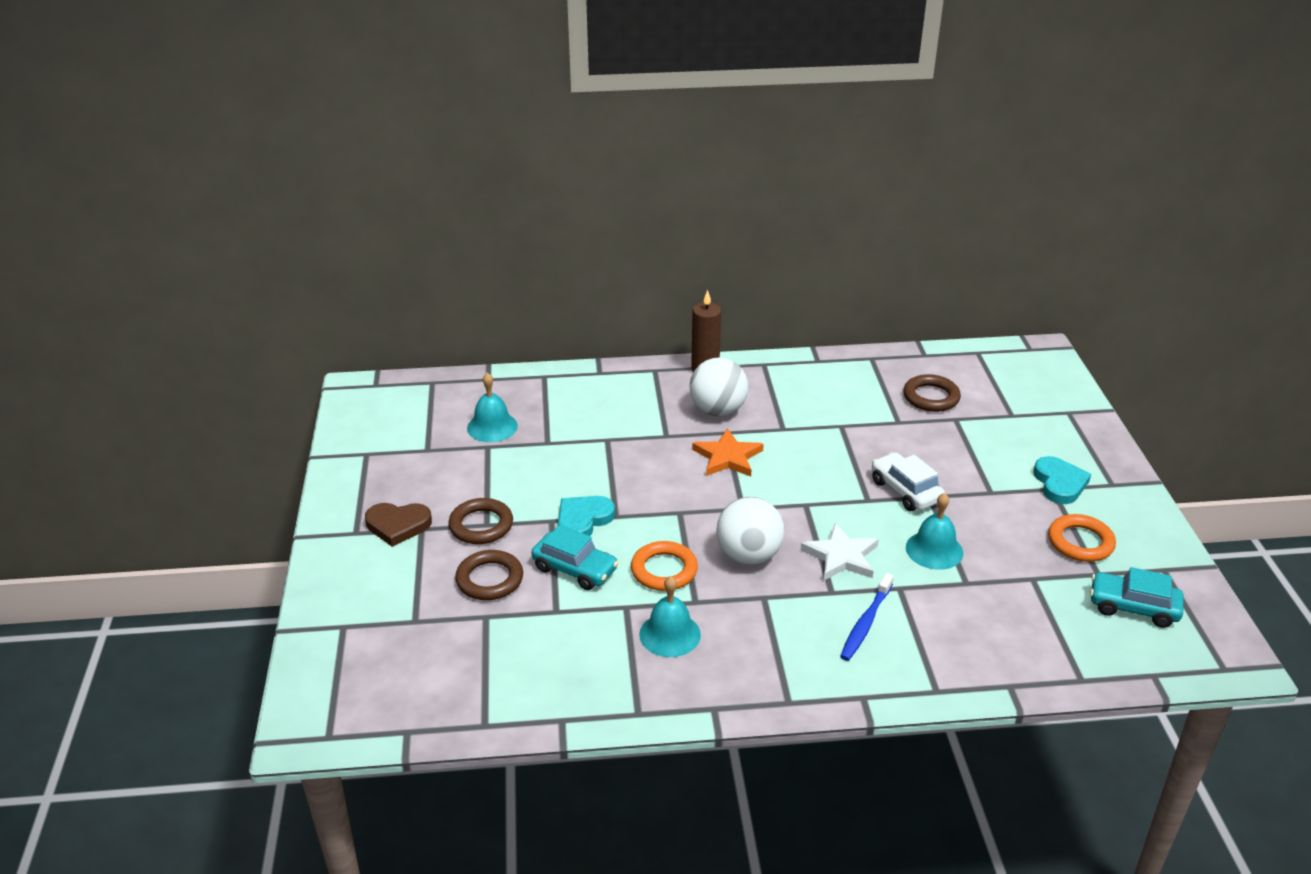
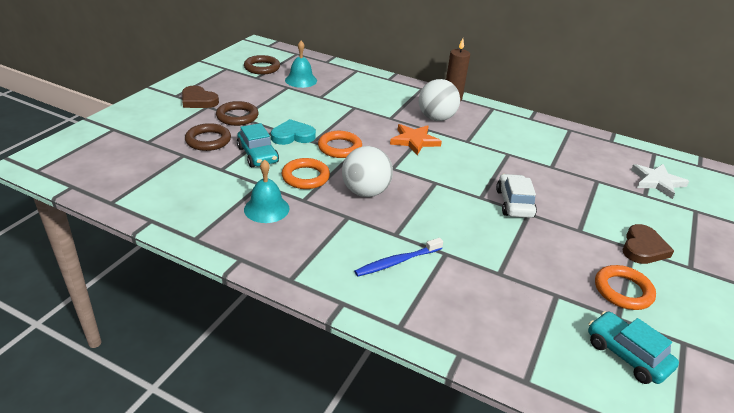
camera: 30 degrees right, 0 degrees up
white star [801,523,879,580] -> white star moved to [631,164,689,199]
brown ring [903,374,961,412] -> brown ring moved to [244,55,280,75]
turquoise bell [906,493,963,570] -> none
turquoise heart [1033,456,1091,504] -> brown heart [623,224,674,264]
none -> orange ring [318,131,362,158]

